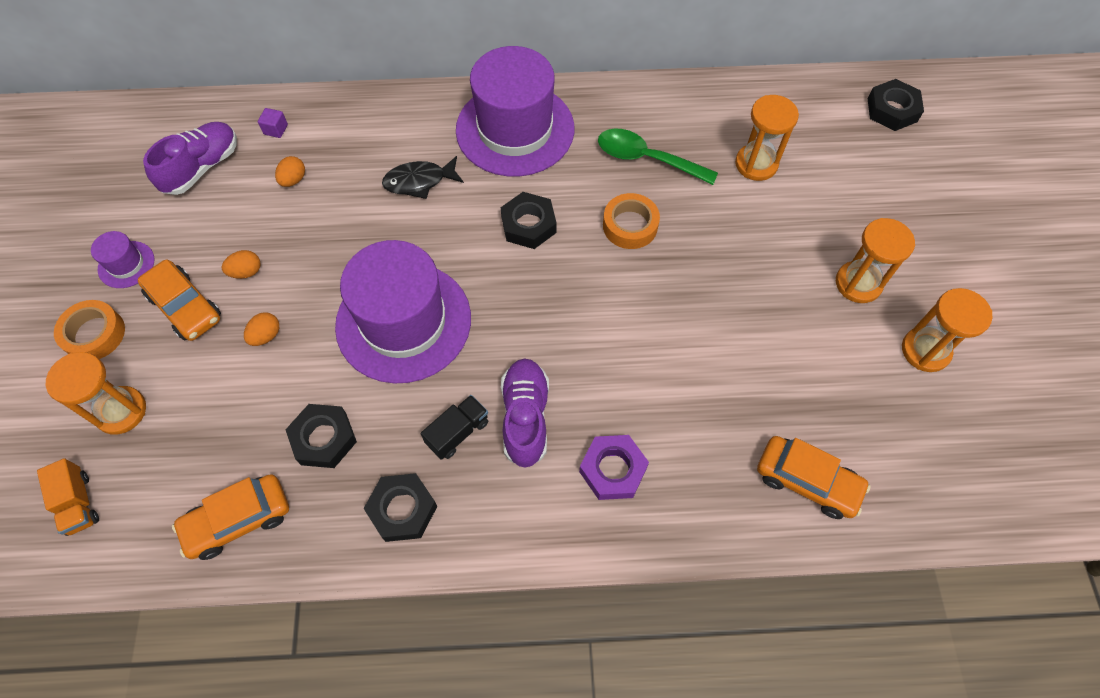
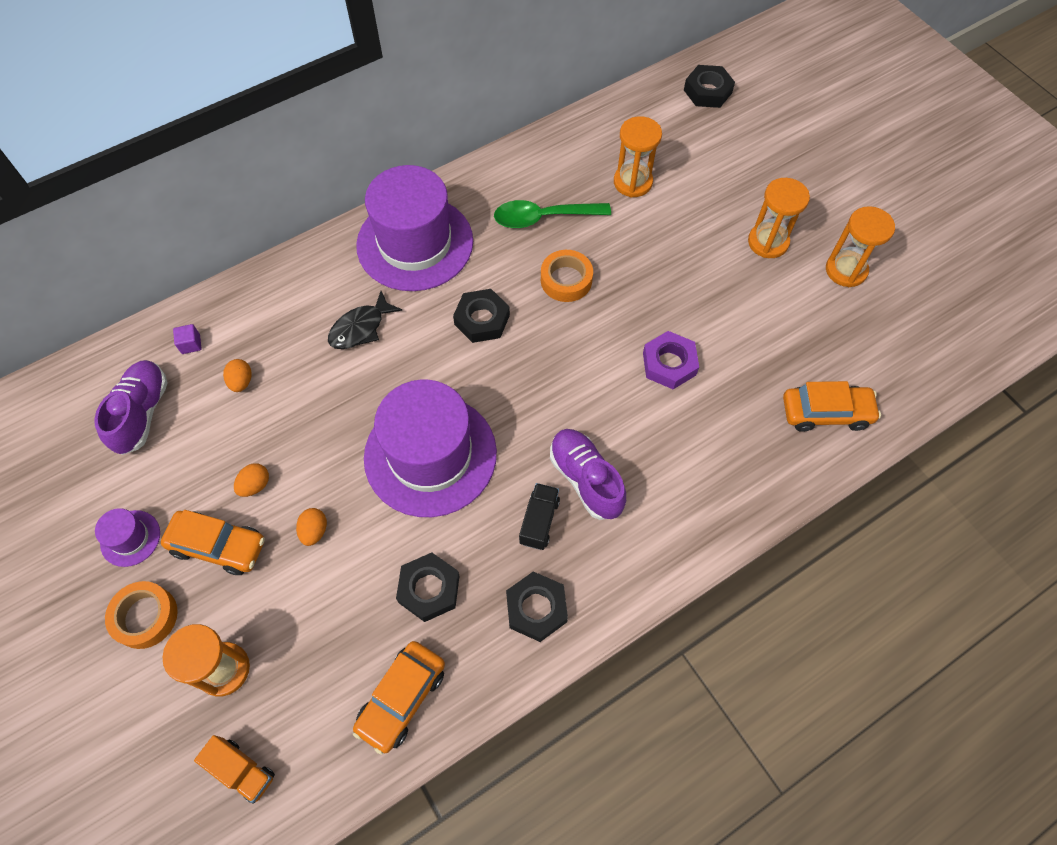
camera: 30 degrees left, 0 degrees up
purple nut [579,435,649,500] -> purple nut moved to [643,331,699,389]

